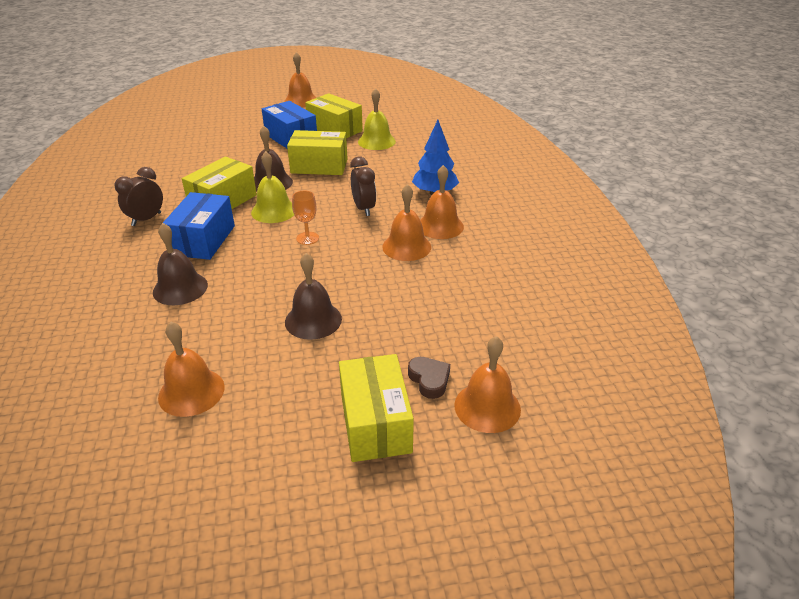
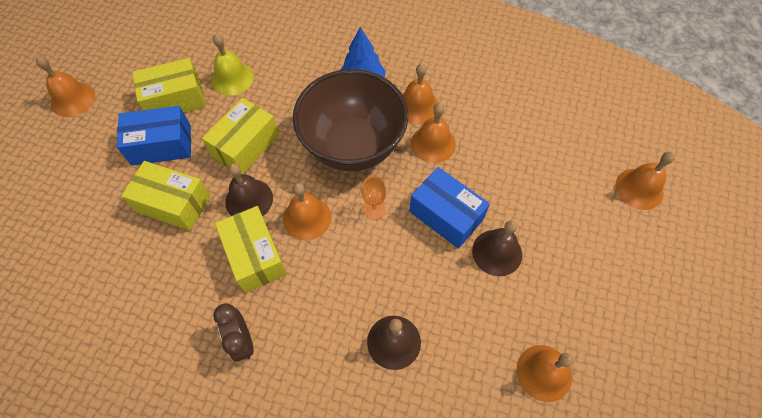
camera: 60 degrees left, 25 degrees up
blue box [163,192,235,260] -> blue box moved to [409,167,490,249]
yellow bell [251,151,294,223] -> orange bell [283,183,331,240]
yellow box [339,354,414,462] -> yellow box moved to [121,161,210,231]
brown clock [350,157,376,216] -> brown bowl [293,69,408,171]
brown heart [408,357,450,399] -> none

